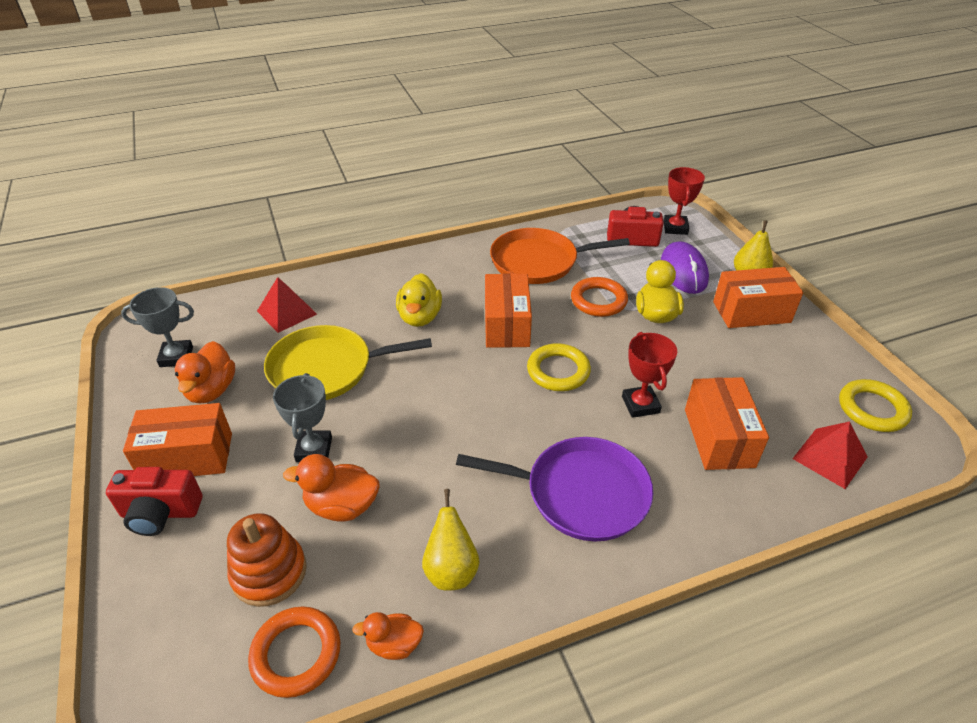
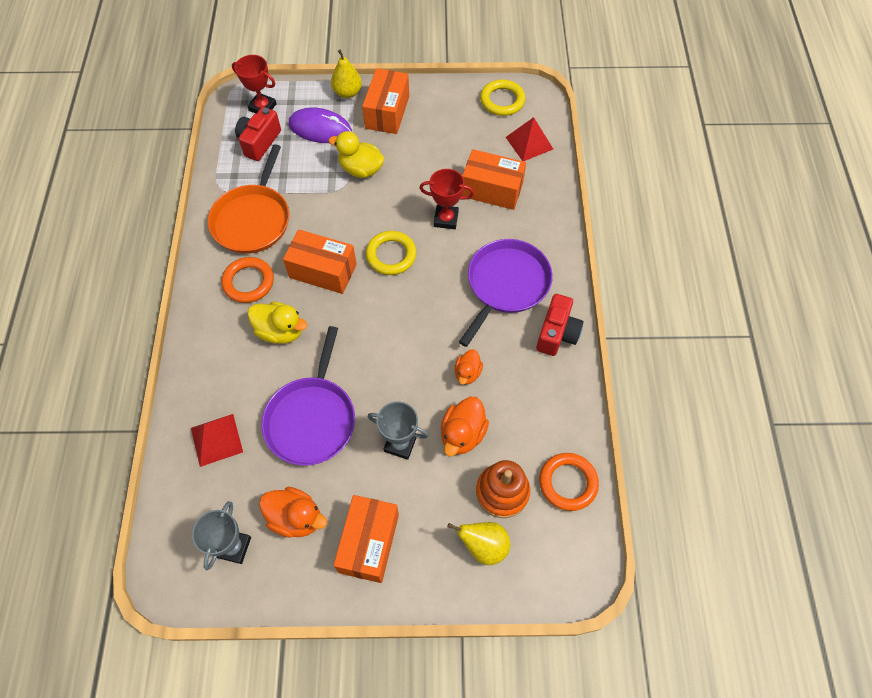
camera: 70 degrees left, 20 degrees up
red camera [106,467,203,536] -> red camera moved to [536,294,584,356]
yellow pan [264,325,432,400] -> purple pan [261,326,355,466]
orange duck [352,612,424,660] -> orange duck moved to [455,349,483,385]
yellow pear [422,489,480,591] -> yellow pear moved to [447,522,510,565]
orange ring [571,277,628,317] -> orange ring moved to [221,257,274,303]

